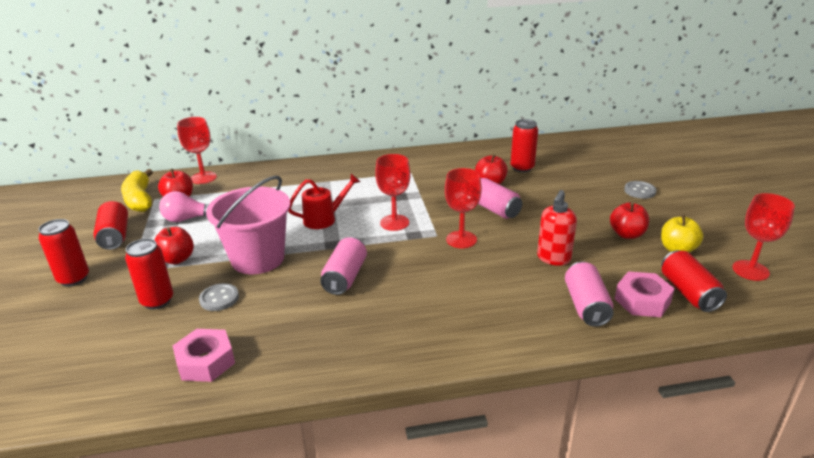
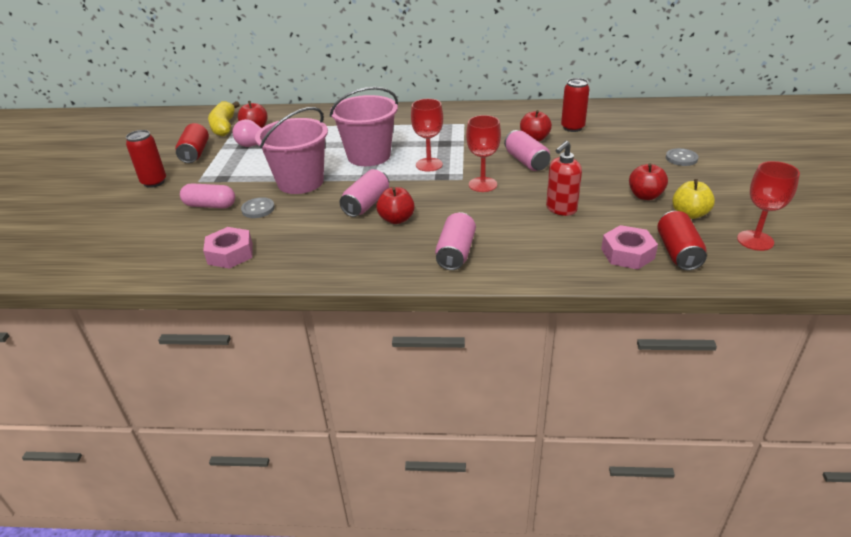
camera: 15 degrees right, 5 degrees up
red can [125,238,173,310] -> pink capsule [180,183,235,208]
red apple [154,227,194,264] -> red apple moved to [376,187,415,224]
red goblet [177,117,217,184] -> none
red watering can [288,174,360,229] -> pink bucket [330,87,398,166]
pink can [565,262,613,327] -> pink can moved to [435,212,476,270]

